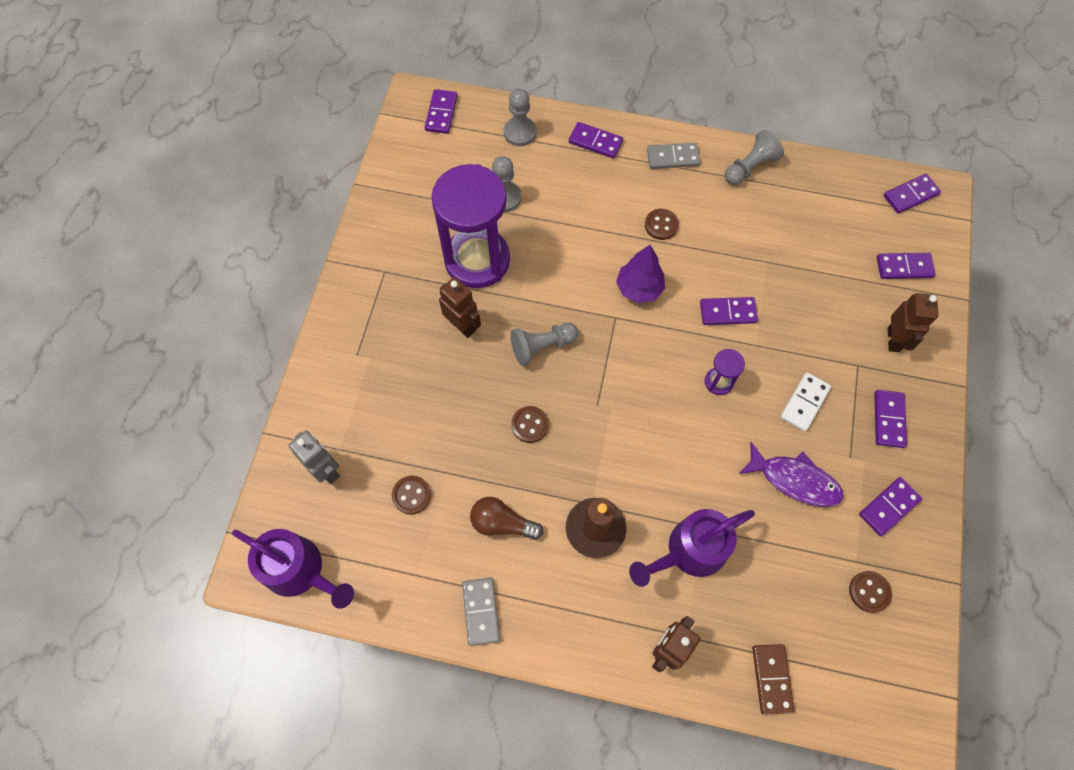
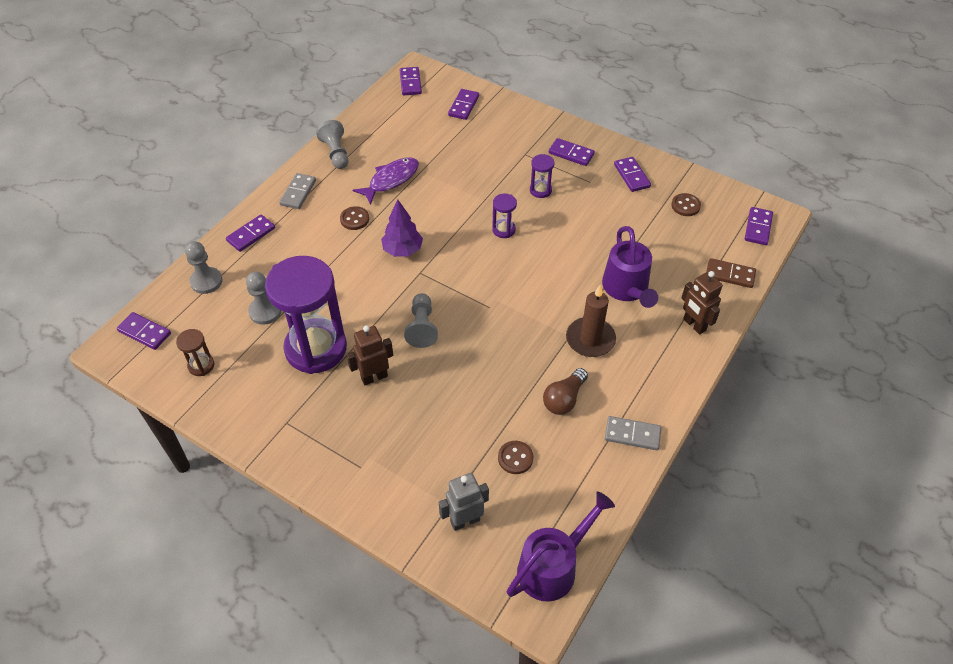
camera: 70 degrees left, 15 degrees down
brown button [511,406,549,443] -> none
purple domino [700,297,758,325] -> purple domino moved to [745,207,773,245]
purple fish [739,442,843,507] -> purple fish moved to [353,157,419,205]
white domino [780,372,831,432] -> purple hourglass [530,154,555,198]
brown robot [888,293,938,352] -> none
none -> brown hourglass [176,329,214,376]

